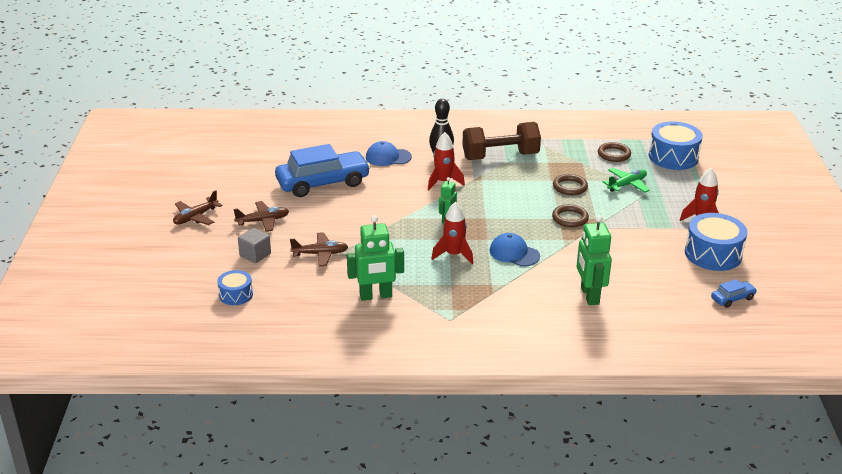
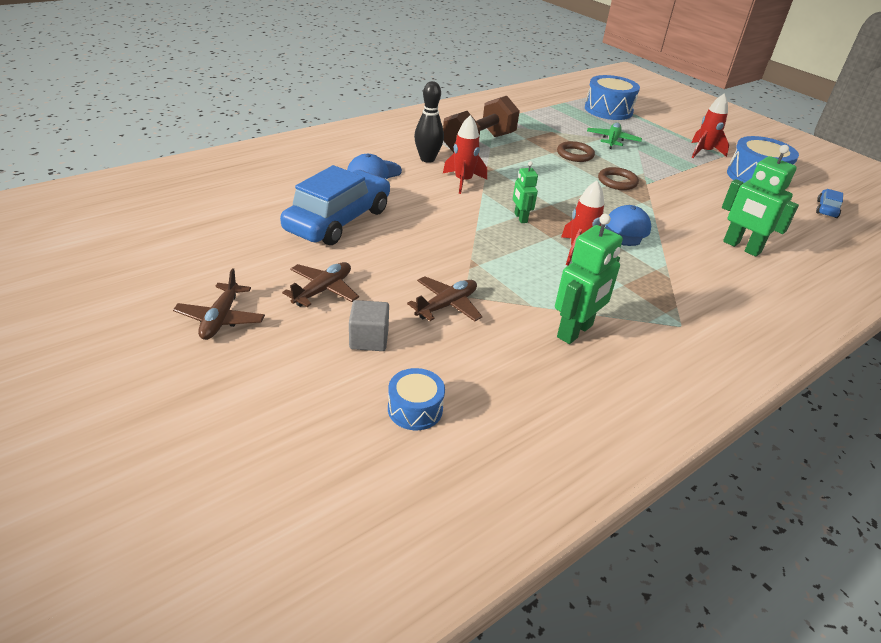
camera: 40 degrees left, 5 degrees up
blue cap [489,233,540,266] -> blue cap turned 120 degrees clockwise [605,205,651,246]
brown ring [598,142,631,162] -> none

